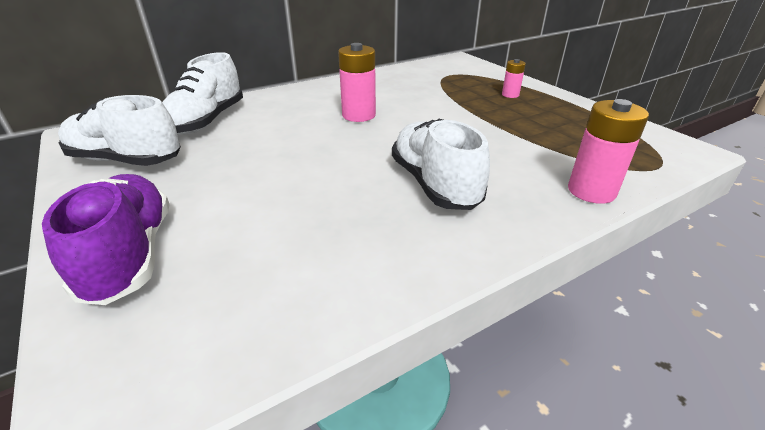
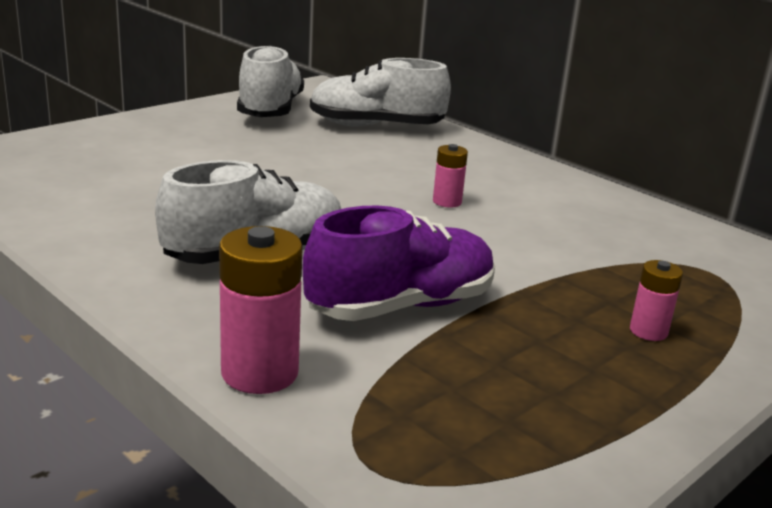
camera: 75 degrees right, 10 degrees down
purple shoe [42,174,170,305] -> purple shoe moved to [302,205,495,321]
pink battery [338,43,376,122] -> pink battery [433,144,468,207], size x0.56

